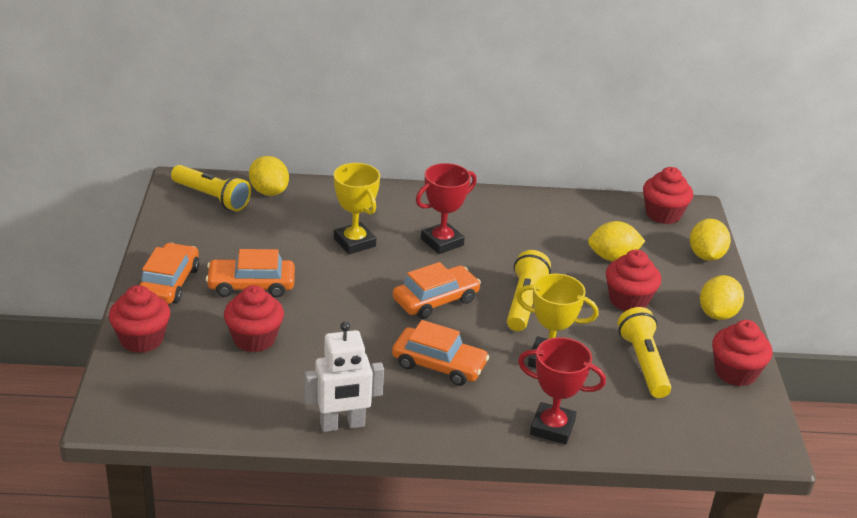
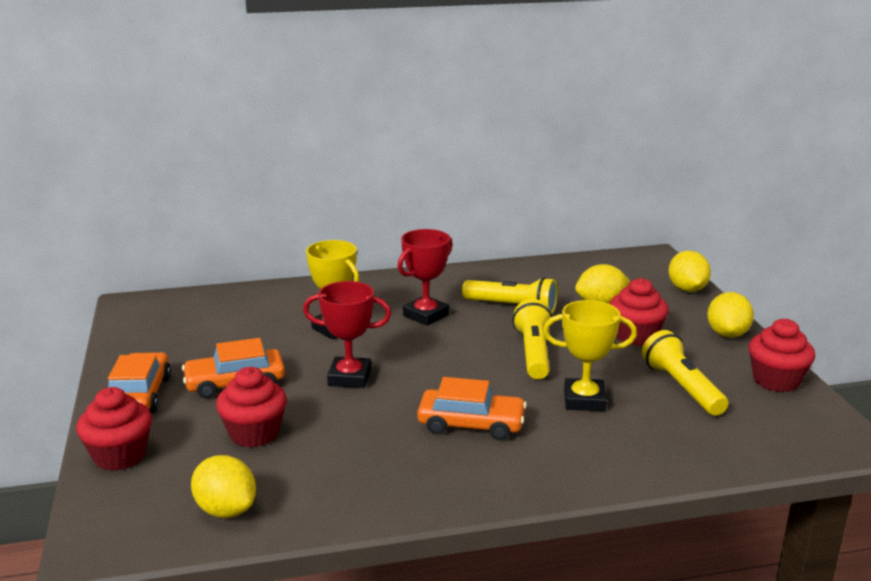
camera: 10 degrees left, 10 degrees down
yellow flashlight [171,165,251,211] -> yellow flashlight moved to [462,277,558,314]
yellow lemon [249,156,289,196] -> yellow lemon moved to [191,455,256,518]
white robot [305,321,384,432] -> none
orange car [393,262,481,319] -> none
red trophy [518,337,606,445] -> red trophy moved to [303,281,391,388]
red cupcake [643,167,693,224] -> none

